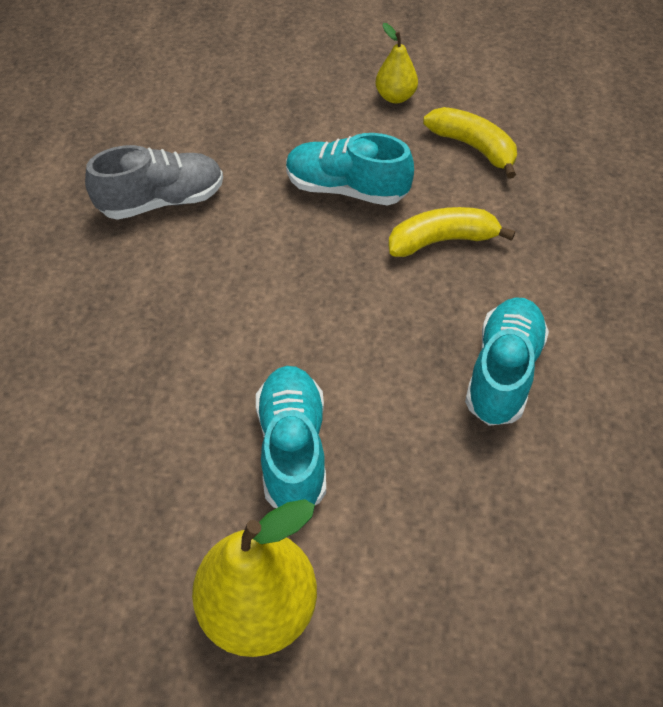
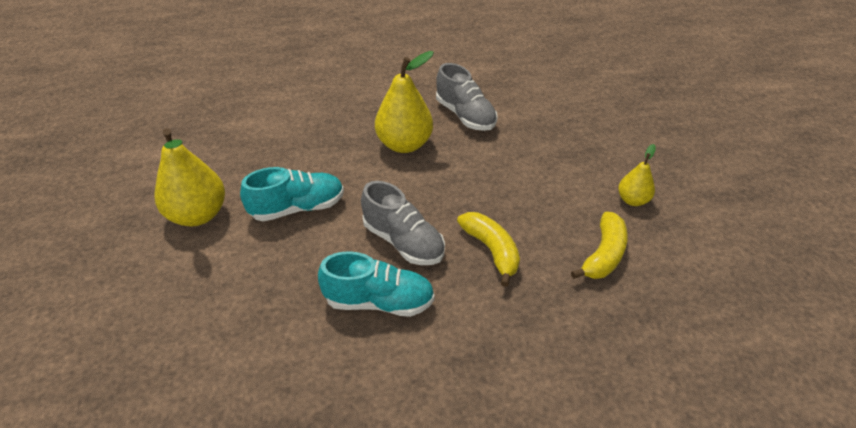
camera: 75 degrees right, 10 degrees down
turquoise shoe [286,133,414,206] -> none
none -> grey shoe [361,181,445,265]
none -> yellow pear [375,51,434,153]

